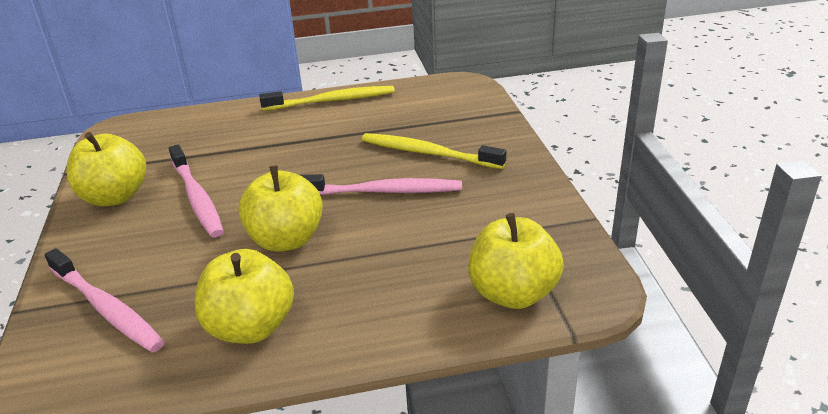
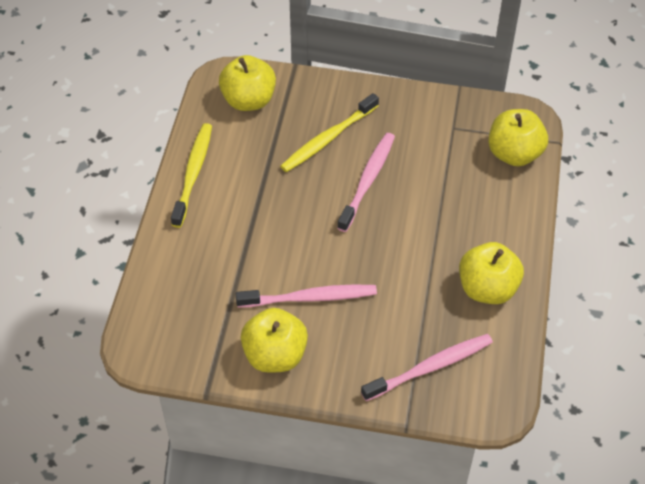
camera: 70 degrees left, 20 degrees up
yellow apple [238,165,323,252] -> yellow apple moved to [219,55,276,111]

